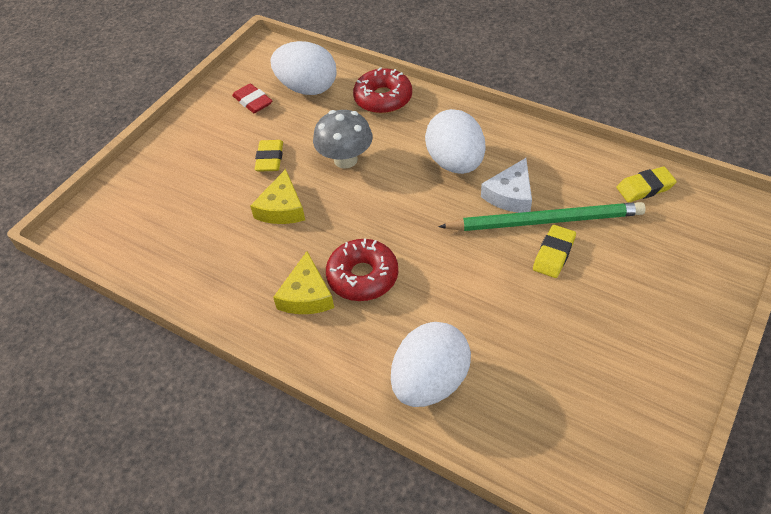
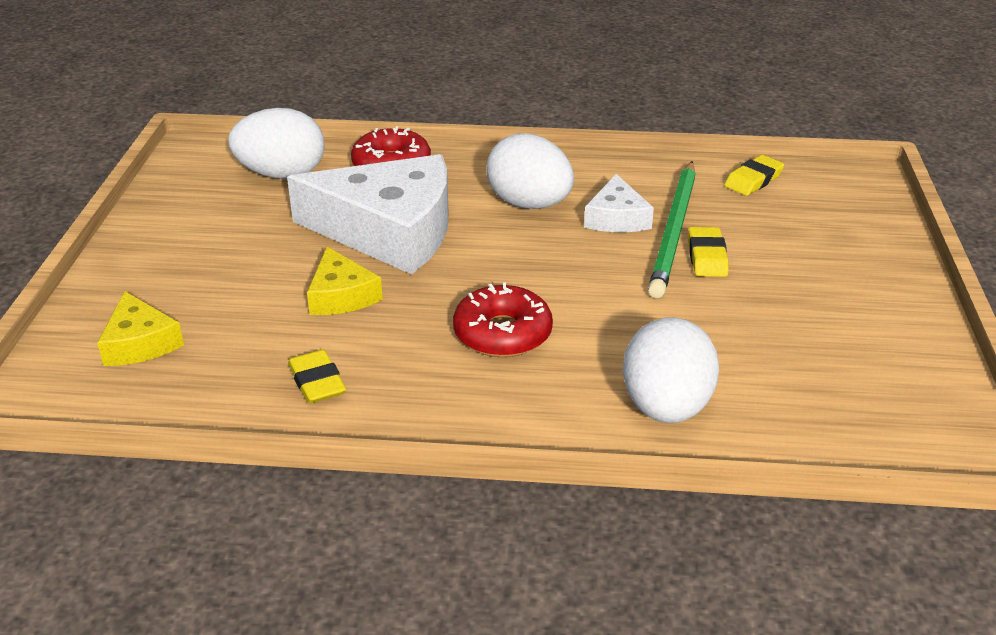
camera: 30 degrees left, 15 degrees down
red eraser [232,83,272,113] -> none
yellow eraser [255,140,283,172] -> yellow eraser moved to [288,350,346,404]
yellow cheese [273,251,334,314] -> yellow cheese moved to [97,291,184,366]
grey mushroom [313,110,373,169] -> white cheese [287,154,449,274]
green pencil [438,202,646,231] -> green pencil turned 135 degrees clockwise [648,161,696,298]

